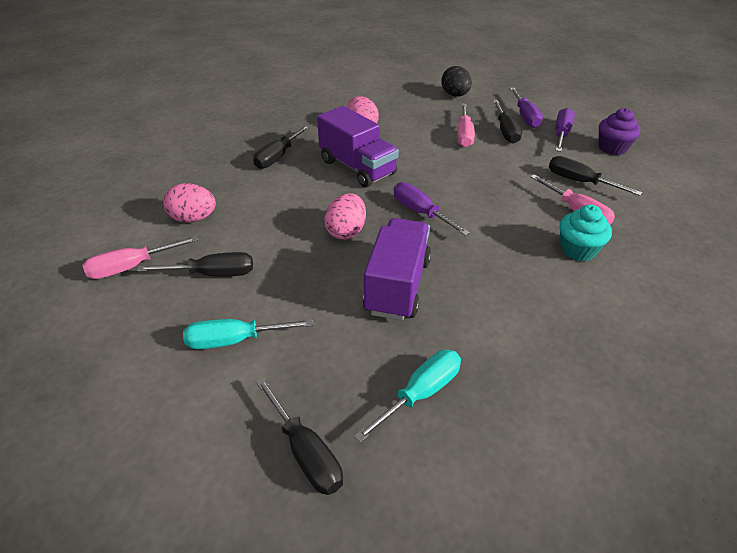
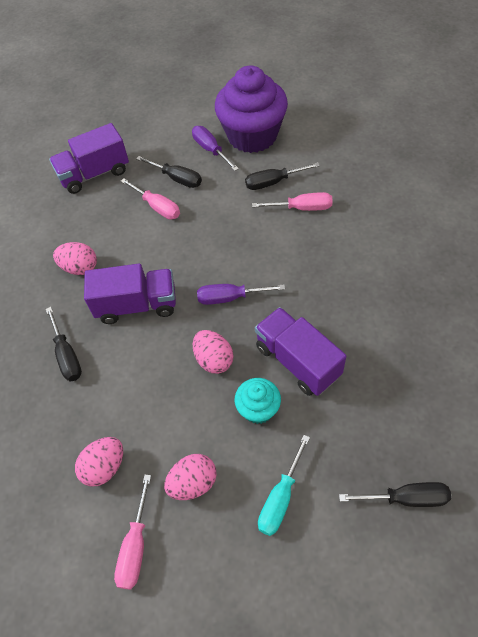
camera: 50 degrees left, 15 degrees up
black screwdriver [137,252,253,277] -> pink egg [164,454,217,500]
turquoise screwdriver [354,350,461,443] -> none
black egg [441,66,472,97] -> purple truck [49,123,129,194]
purple screwdriver [510,88,543,128] -> none
turquoise cupcake [560,205,612,261] -> turquoise cupcake moved to [235,378,281,424]
purple cupcake [599,108,640,155] -> purple cupcake [215,65,288,153], size x2.10

